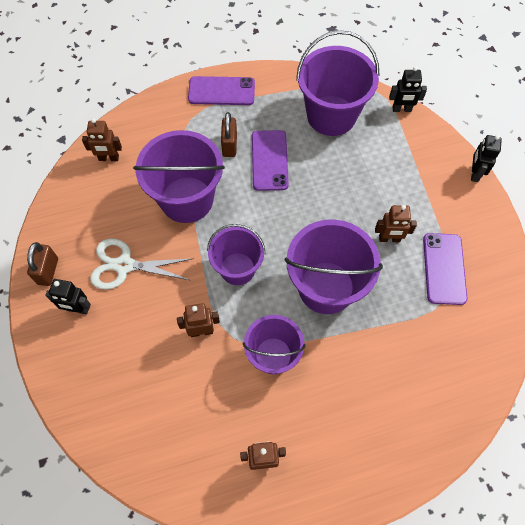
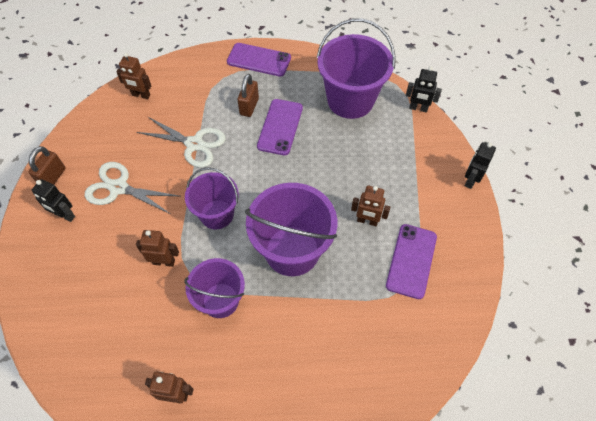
camera: 15 degrees right, 5 degrees down
purple bucket [133,130,225,223] -> white scissors [137,116,226,168]

